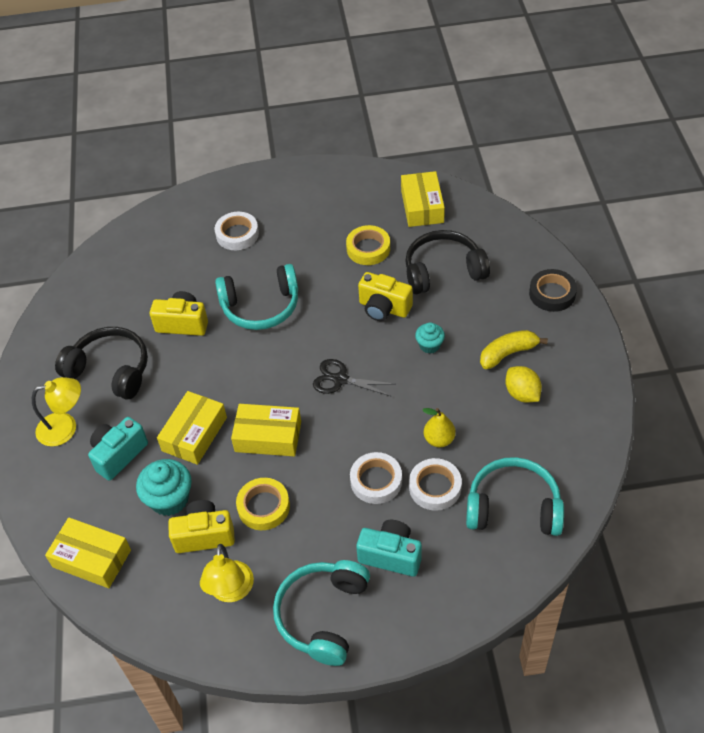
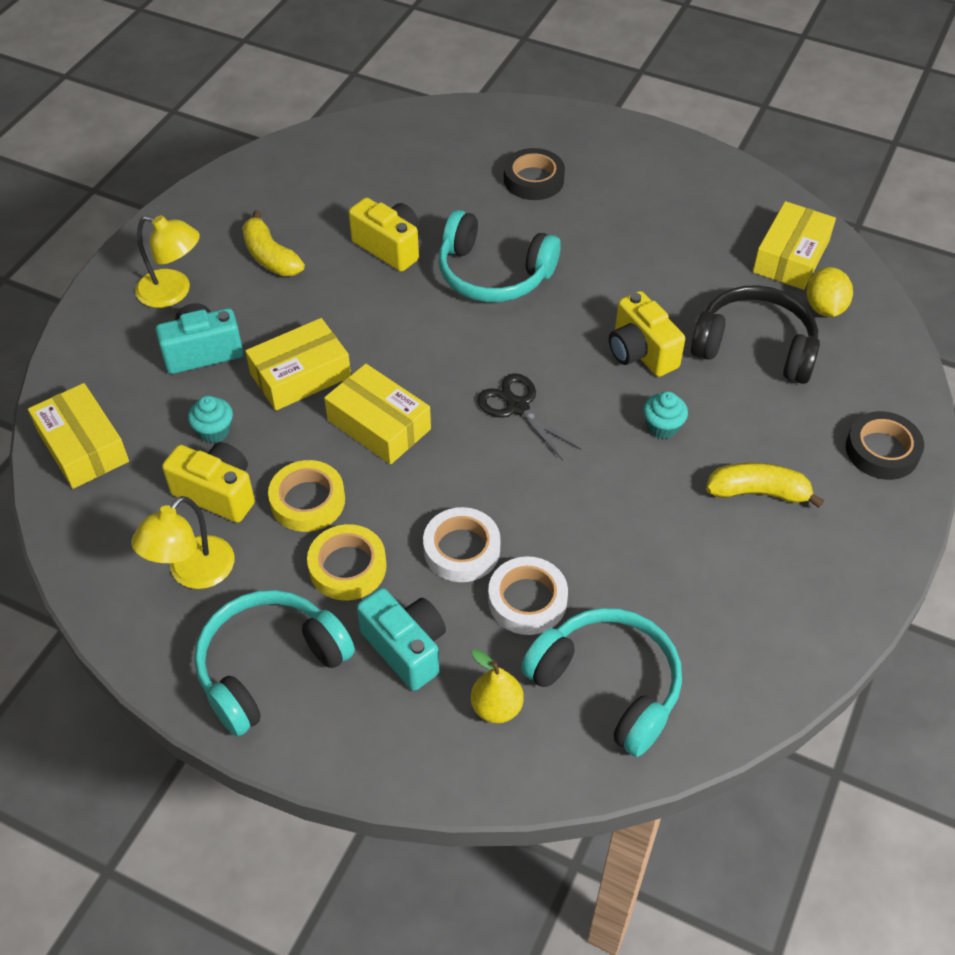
camera: 30 degrees right, 0 degrees up
black headphones [55,327,148,399] -> yellow banana [242,210,305,276]
turquoise cupcake [136,459,192,516] -> turquoise cupcake [188,395,233,443], size x0.59
white tape [215,212,259,250] -> black tape [504,148,565,200]
yellow tape [346,225,390,265] -> yellow tape moved to [307,524,387,600]
yellow pear [422,408,456,447] -> yellow pear moved to [471,649,524,723]
yellow lemon [505,366,542,402] -> yellow lemon moved to [806,267,853,317]

